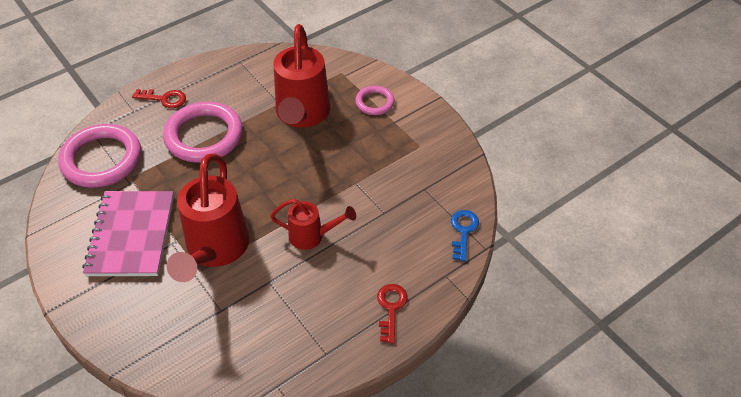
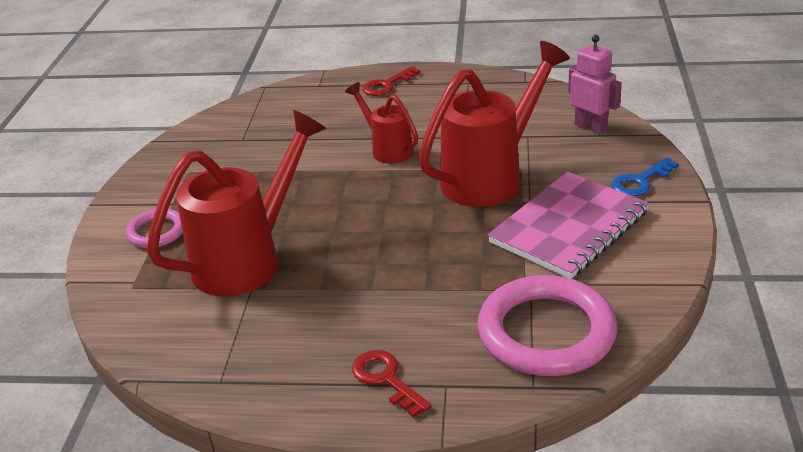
camera: 135 degrees left, 15 degrees down
pink ring [163,102,243,163] -> none
blue key [451,210,479,261] -> blue key moved to [612,157,679,197]
none -> pink robot [568,35,622,135]

